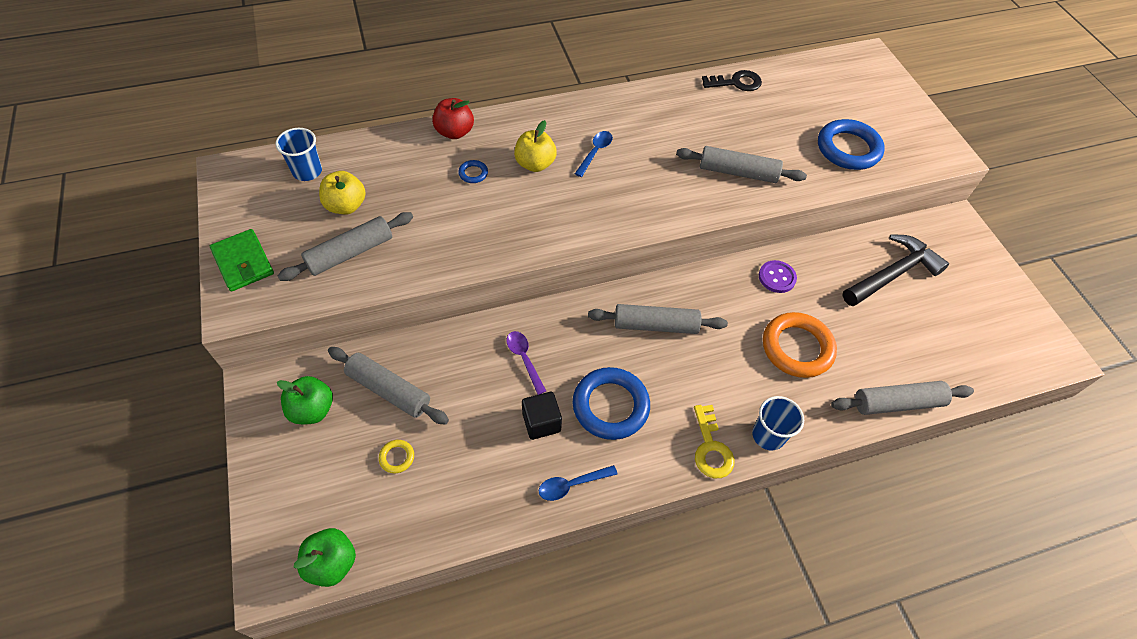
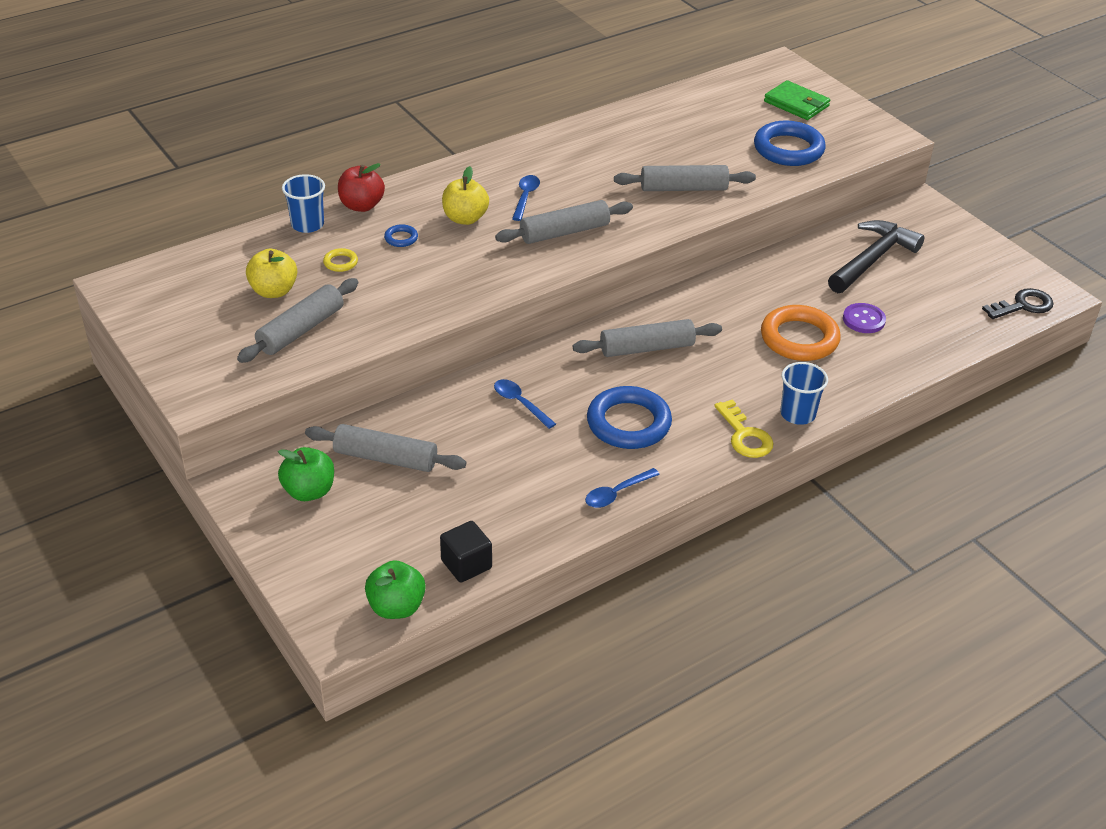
camera: 15 degrees left, 15 degrees down
green wallet [210,229,274,292] -> green wallet moved to [764,80,830,120]
blue cup [275,128,322,181] -> blue cup moved to [282,174,325,233]
yellow ring [379,440,414,473] -> yellow ring moved to [323,248,358,272]
purple spoon [506,331,546,395] -> blue spoon [494,379,556,429]
black cube [522,392,562,440] -> black cube moved to [440,521,492,583]
black key [702,70,762,91] -> black key moved to [982,288,1054,319]
purple button [759,260,797,293] -> purple button moved to [843,303,886,333]
grey rolling pin [831,381,974,415] -> grey rolling pin moved to [495,200,633,244]

